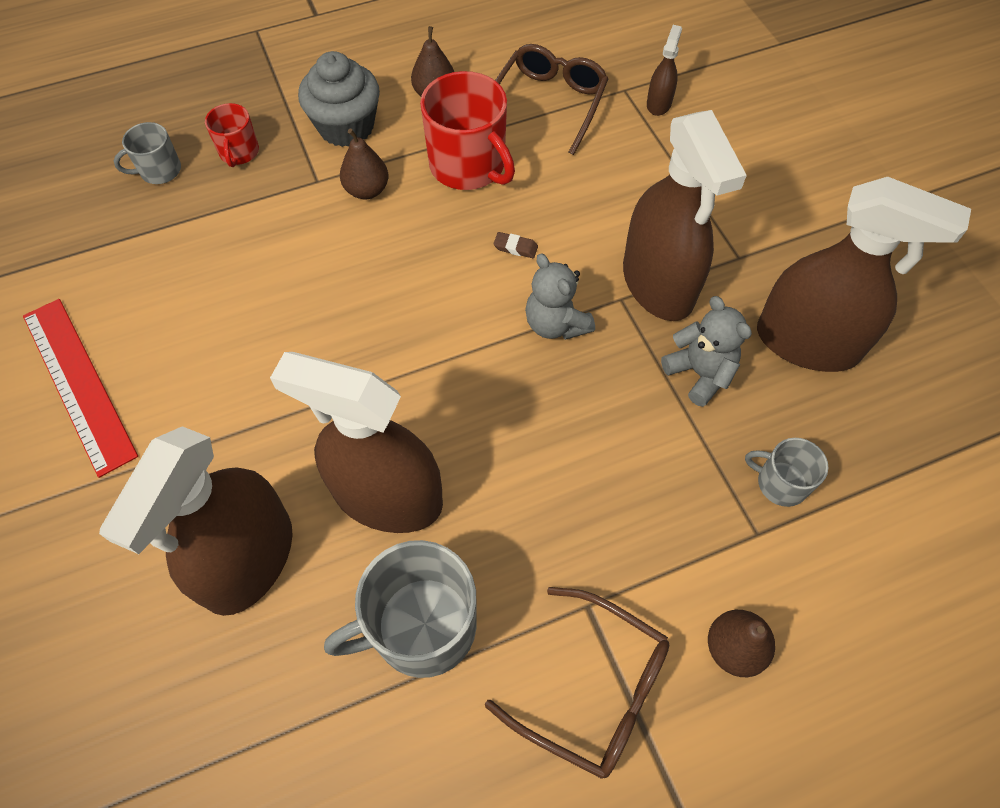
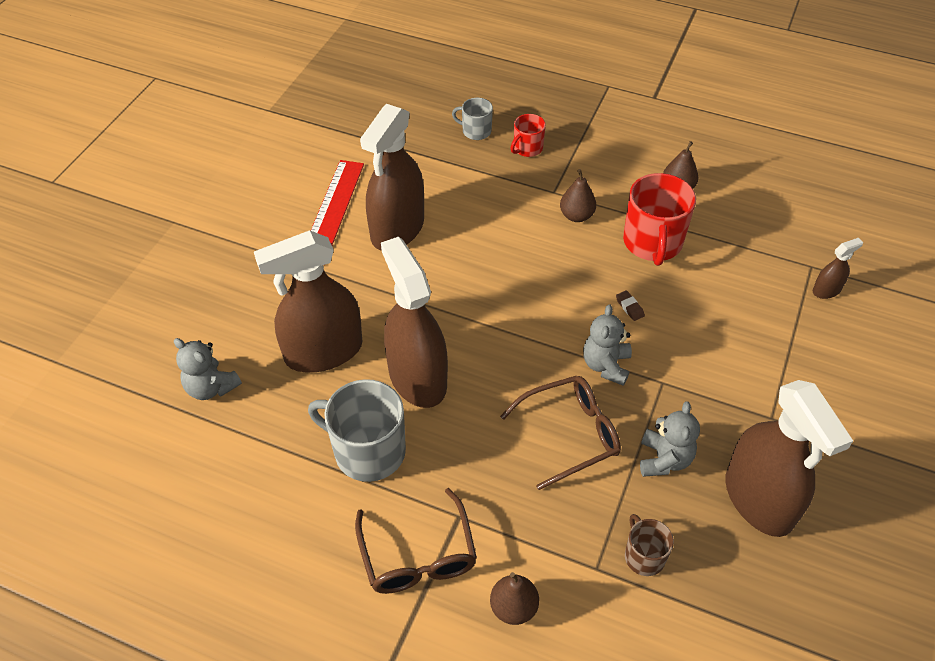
camera: 45 degrees right, 10 degrees down
grey cupcake [298,51,380,147] -> none
brown glasses [495,44,608,155] -> brown glasses moved to [500,376,621,490]
brown spray bottle [623,110,747,321] -> brown spray bottle moved to [360,104,424,251]
grey mug [745,438,828,507] -> brown mug [625,514,674,576]
none -> grey teddy bear [174,338,242,400]

